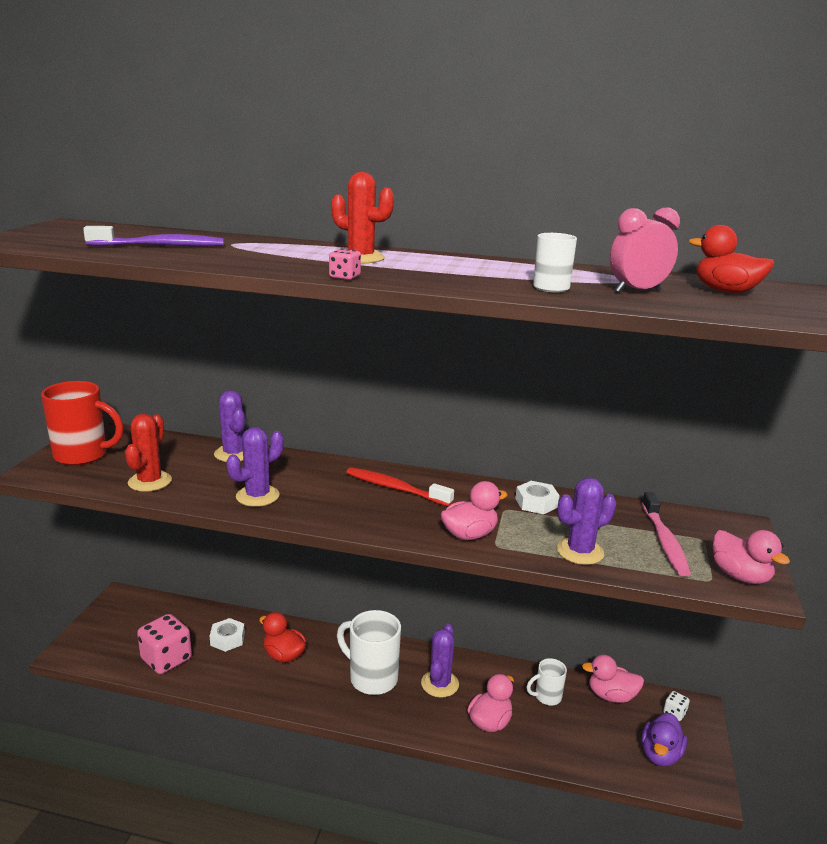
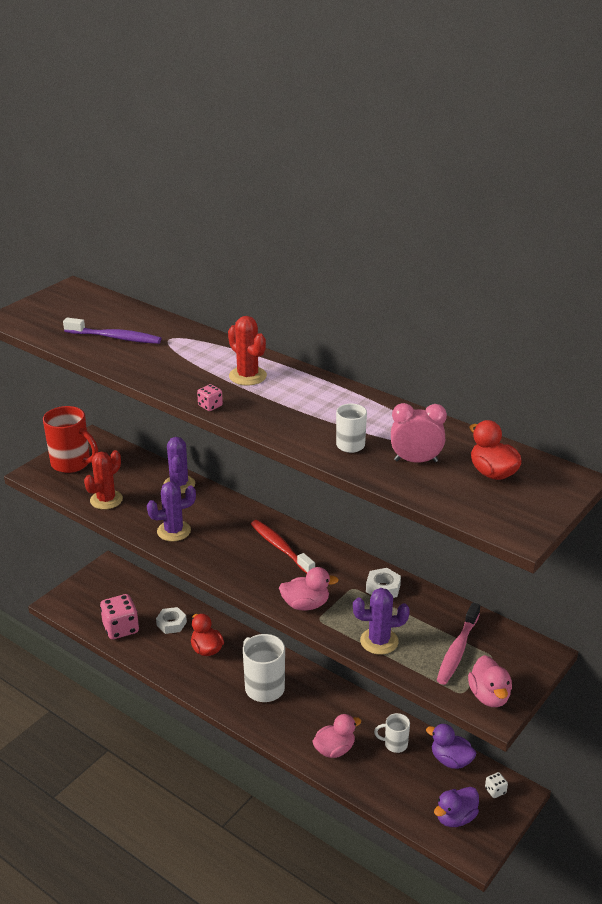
camera: 25 degrees right, 10 degrees up
purple cactus [421,624,459,698] -> none
pink duck [582,655,644,703] -> purple duck [426,724,476,769]

